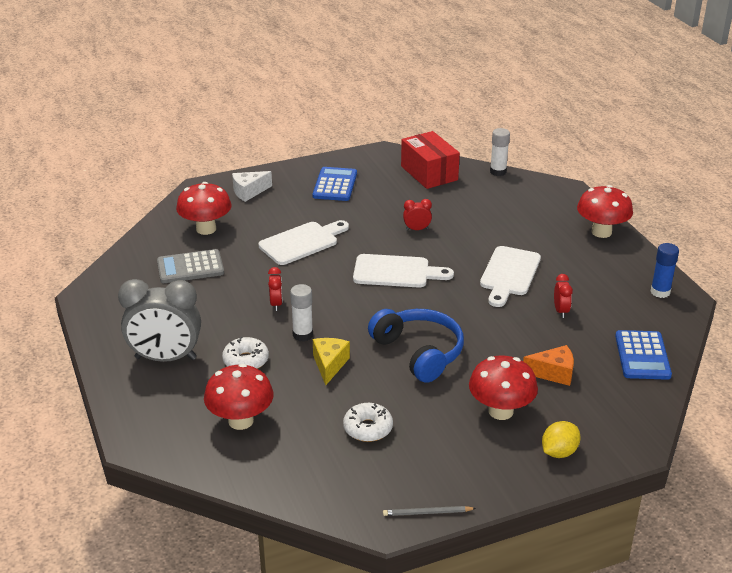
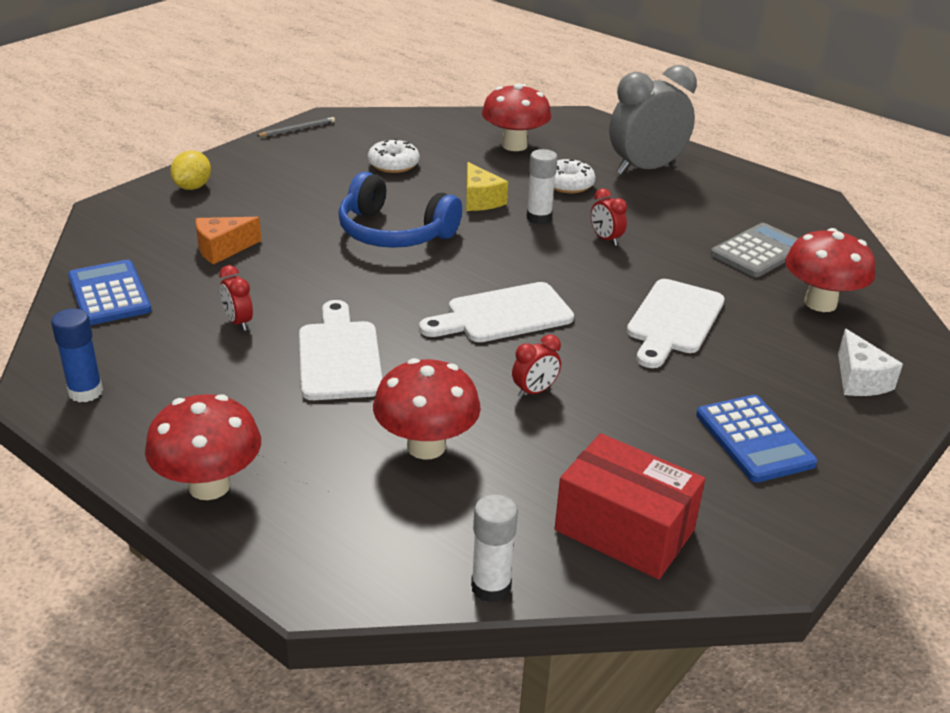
camera: 150 degrees right, 0 degrees up
white cheese [232,171,272,202] -> white cheese turned 135 degrees clockwise [838,329,903,396]
red mushroom [469,356,538,420] -> red mushroom moved to [373,358,481,460]

